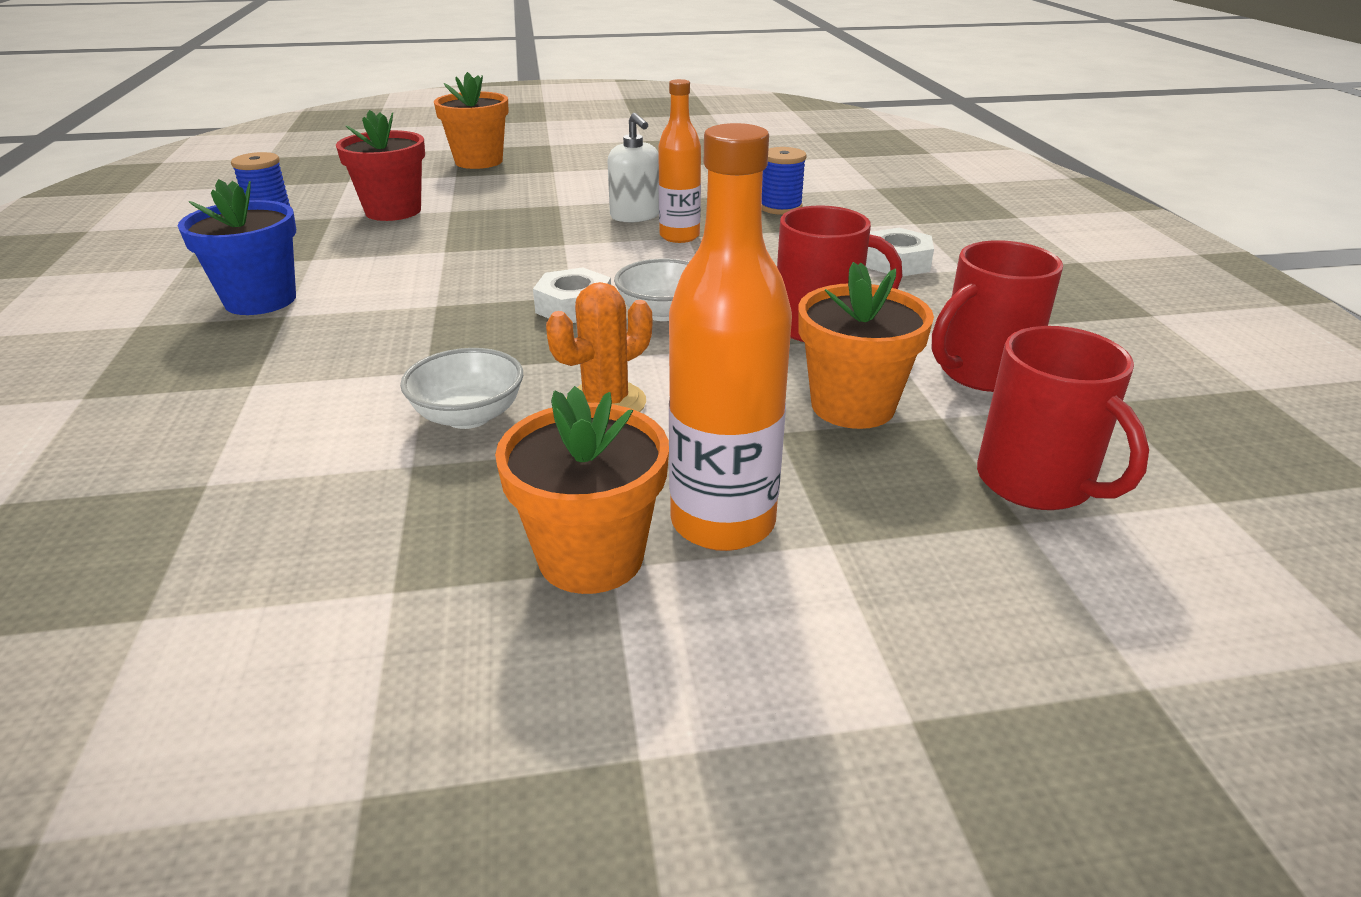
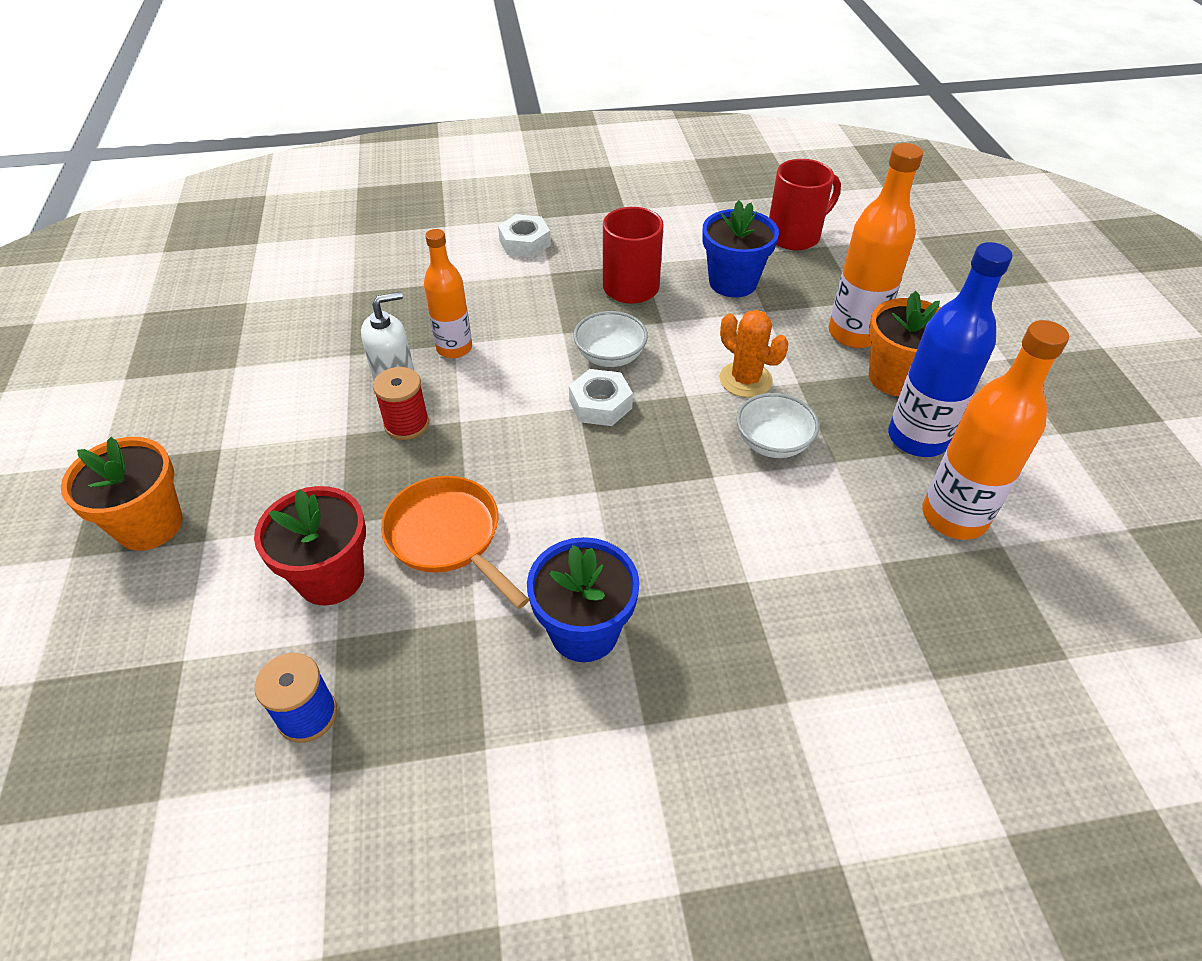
camera: 90 degrees left, 15 degrees up
blue spool [762,147,807,215] -> none
orange flower pot [798,262,934,429] -> blue flower pot [702,200,779,297]
red mug [932,240,1063,392] -> none
none -> red spool [373,367,429,440]
none -> orange pan [381,476,529,609]
none -> blue bottle [888,242,1013,457]
none -> orange bottle [922,320,1069,540]

